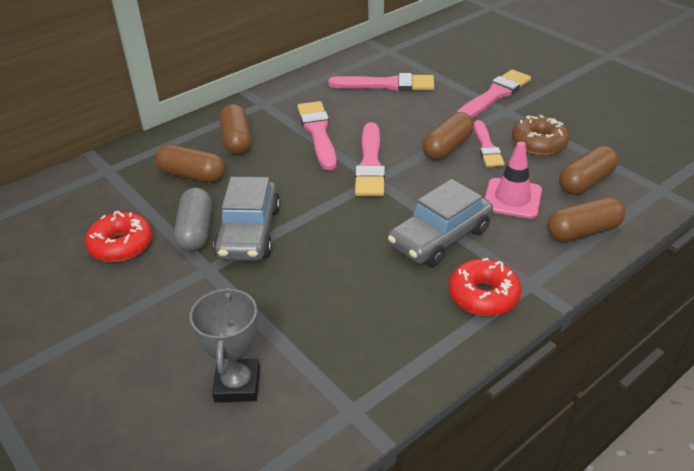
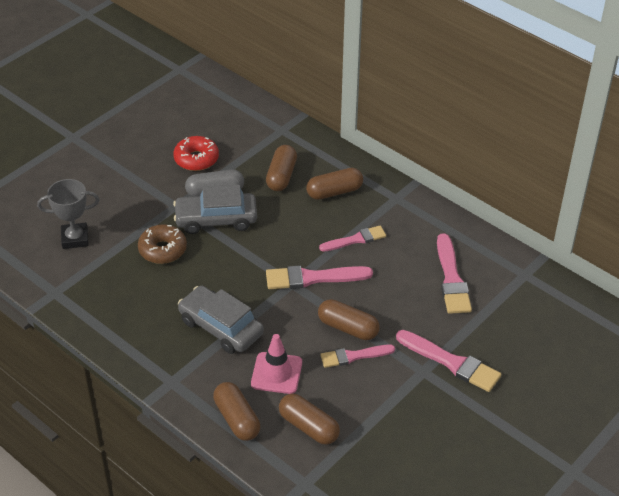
camera: 80 degrees right, 5 degrees up
pink brush [297,101,337,170] -> pink brush [319,225,386,252], size x0.67
red donut [449,258,522,316] -> none
brown donut [512,115,569,155] -> brown donut moved to [138,224,187,264]

